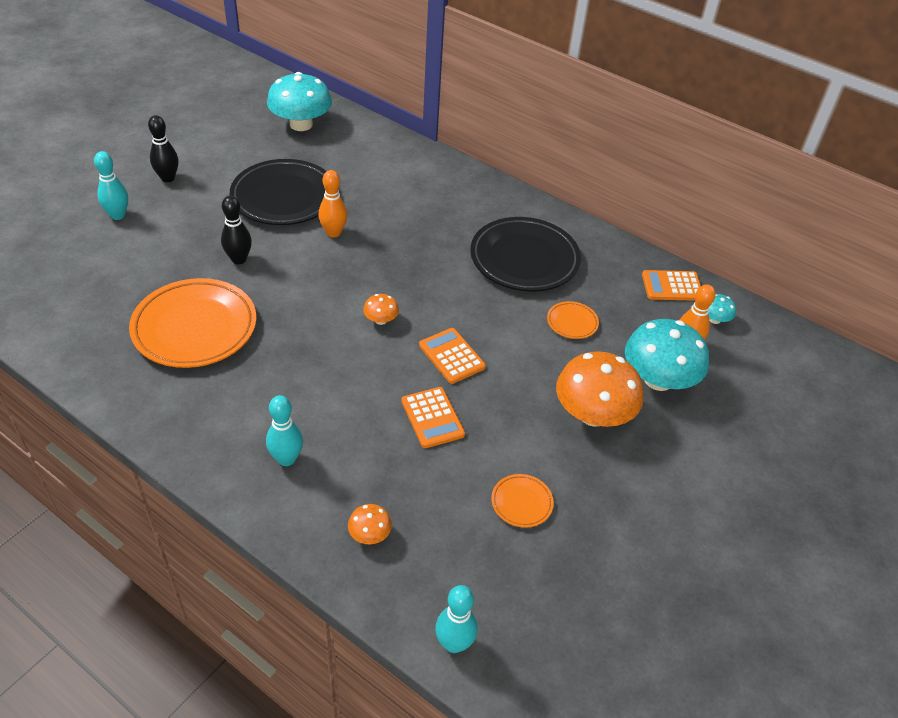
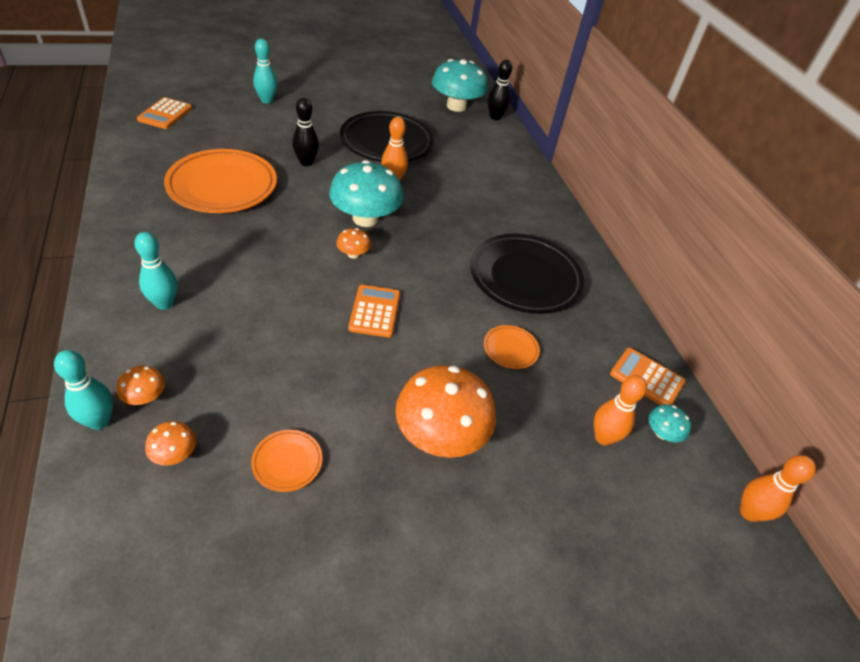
camera: 35 degrees right, 0 degrees up
black bowling pin [148,115,178,182] -> black bowling pin moved to [488,60,512,120]
orange calculator [401,387,465,448] -> orange calculator moved to [137,97,192,129]
turquoise bowling pin [435,585,478,653] -> turquoise bowling pin moved to [54,350,113,430]
turquoise mushroom [625,319,709,391] -> turquoise mushroom moved to [329,160,403,227]
none -> orange mushroom [145,421,196,466]
none -> orange bowling pin [740,455,816,522]

